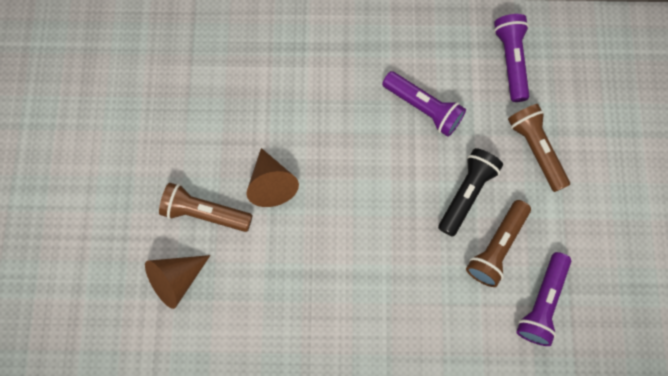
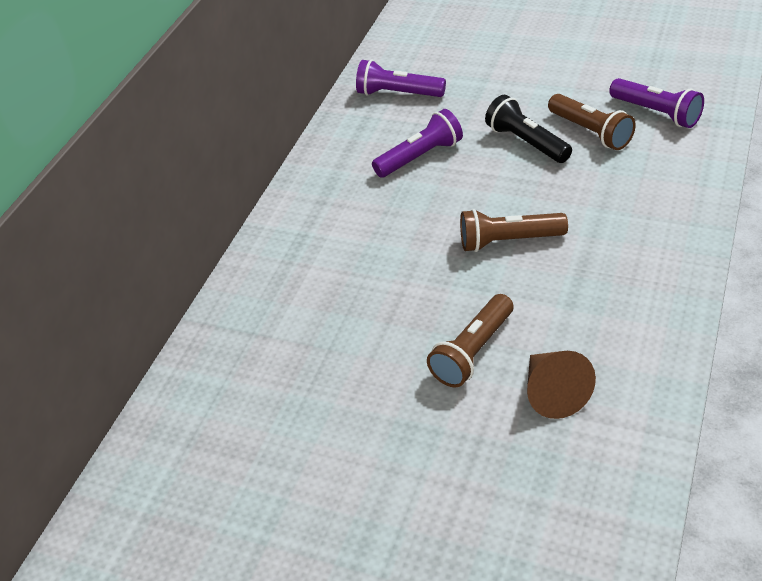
camera: 65 degrees left, 30 degrees down
brown cone [247,148,299,207] -> none
brown flashlight [508,104,570,192] -> brown flashlight moved to [460,209,568,252]

